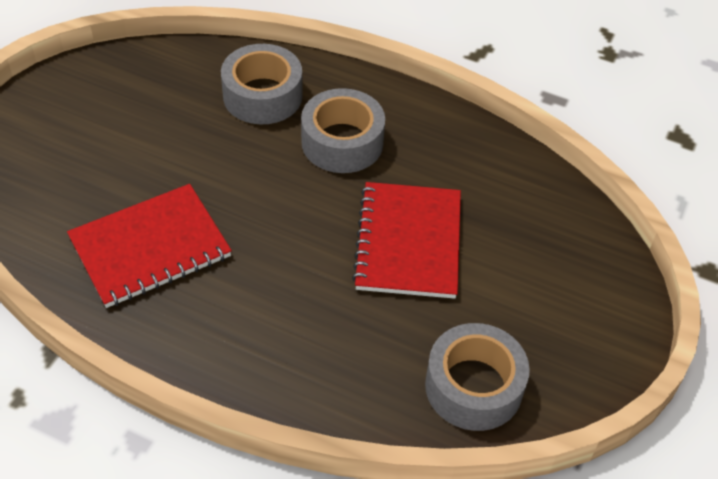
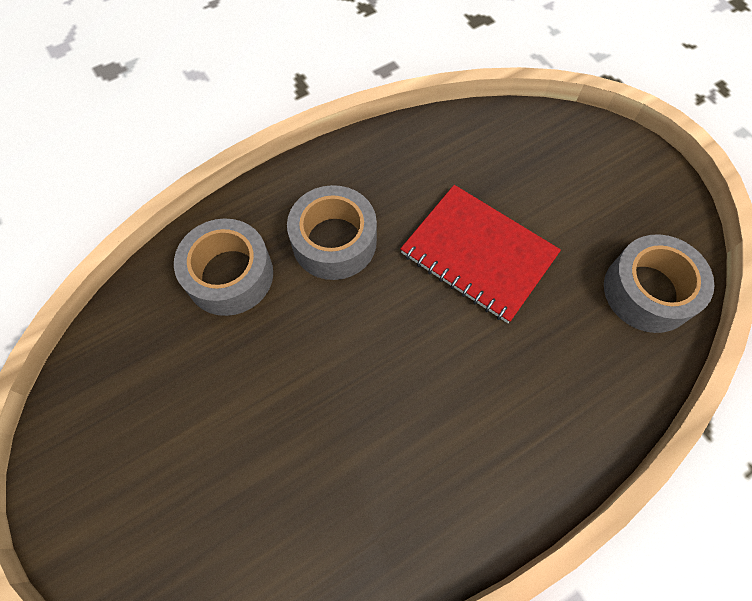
camera: 55 degrees left, 15 degrees up
red notebook [67,184,232,308] -> none

